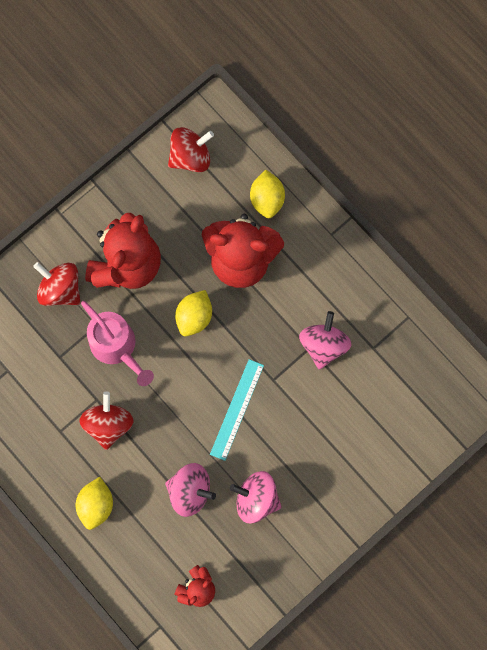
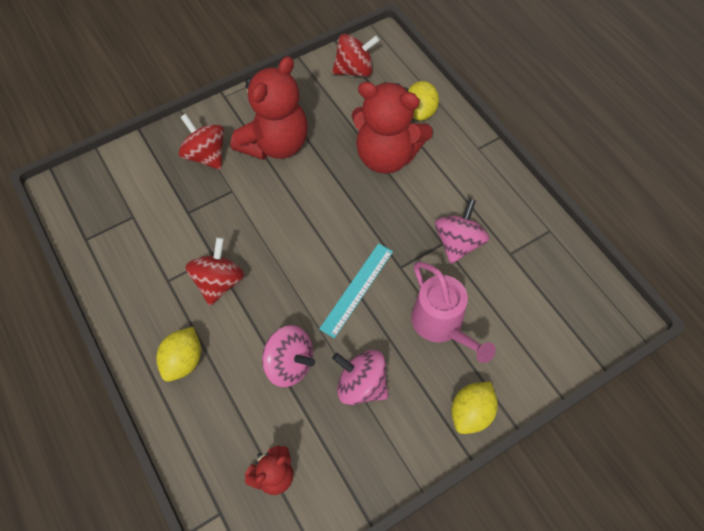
camera: 10 degrees right, 15 degrees down
pink watering can [81,301,154,386] -> pink watering can moved to [411,262,496,363]
yellow lemon [175,290,212,336] -> yellow lemon moved to [451,382,498,434]

